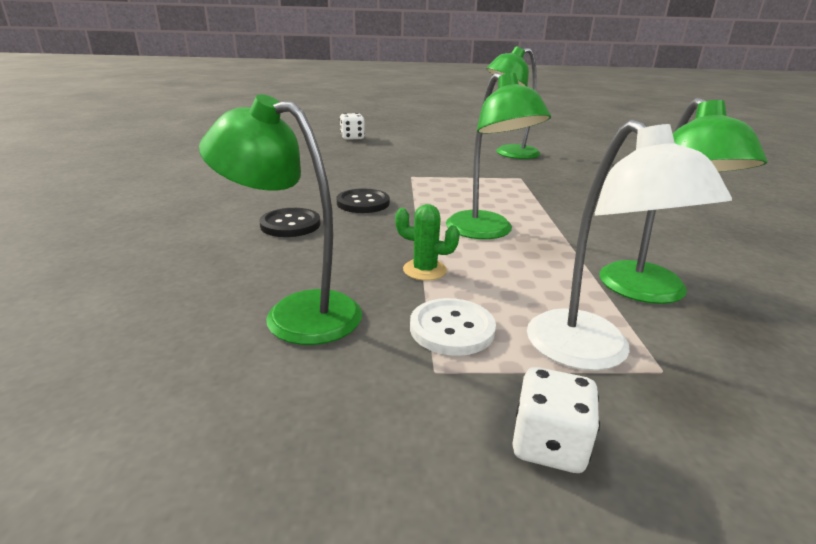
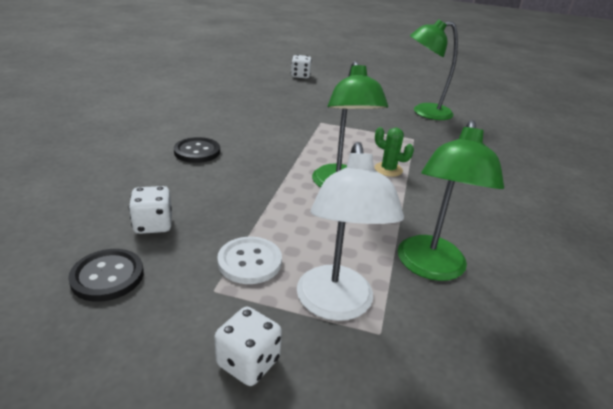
camera: 15 degrees right, 5 degrees up
green lamp [199,94,362,345] -> white dice [129,186,172,234]
black button [337,188,390,213] -> black button moved to [68,249,144,302]
green cactus [395,204,460,280] -> green cactus moved to [375,127,414,177]

